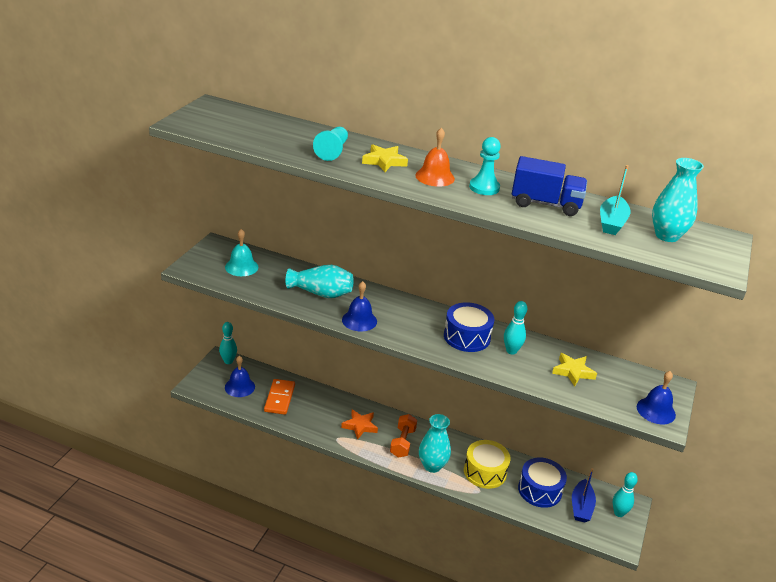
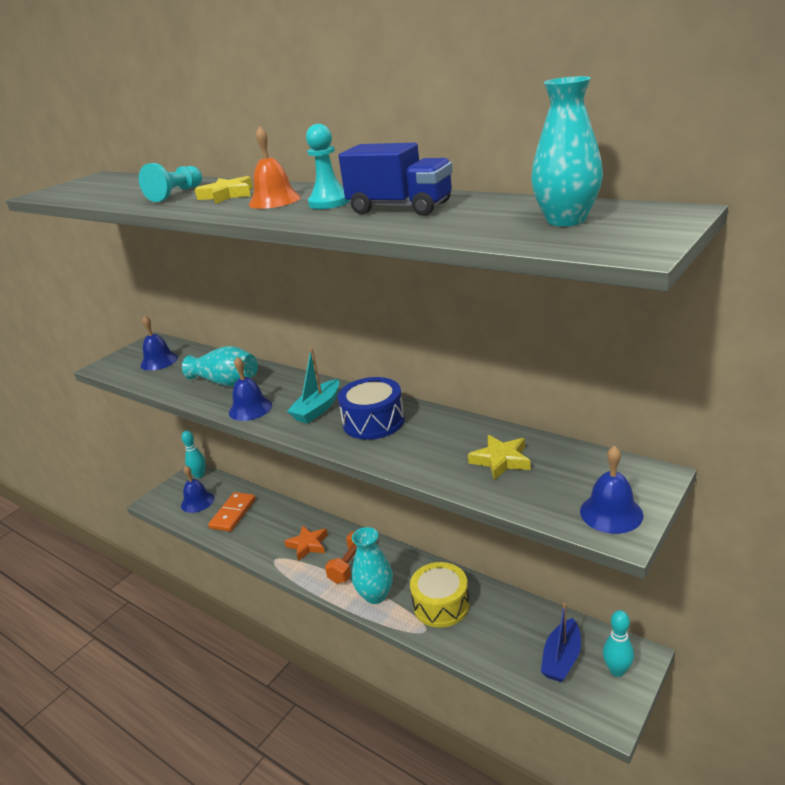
camera: 20 degrees right, 5 degrees down
turquoise bell [225,229,258,276] -> blue bell [141,315,178,371]
turquoise bowling pin [504,301,527,355] -> none
blue drum [518,457,567,508] -> none
turquoise boat [600,165,631,235] -> turquoise boat moved to [287,348,339,424]

